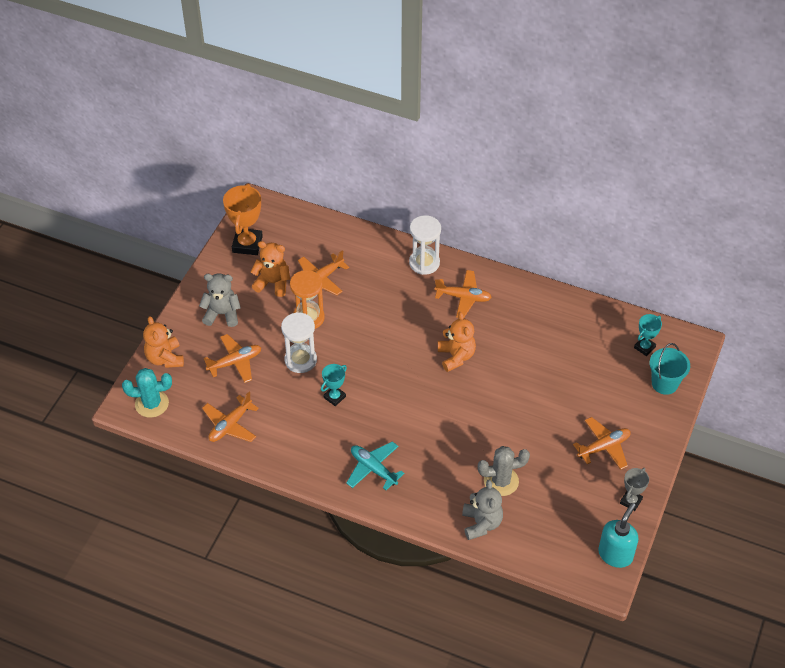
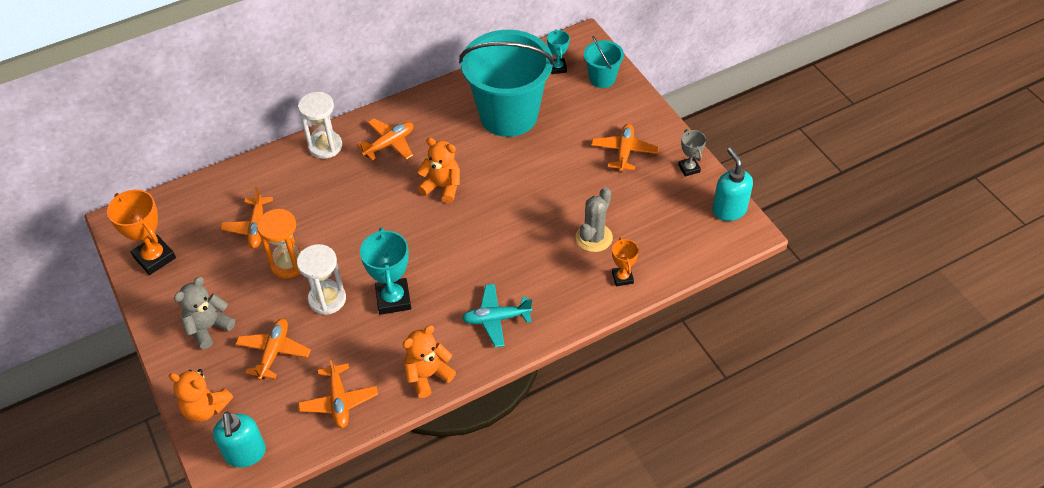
camera: 50 degrees left, 0 degrees up
turquoise cactus [122,368,172,418] -> turquoise soap dispenser [213,412,266,467]
orange teddy bear [250,241,290,297] -> orange teddy bear moved to [402,325,456,398]
turquoise trophy [321,364,347,406] -> turquoise trophy [360,228,411,315], size x1.75
grey teddy bear [462,480,503,540] -> orange trophy [612,237,639,287]
none -> turquoise bucket [459,30,555,137]

